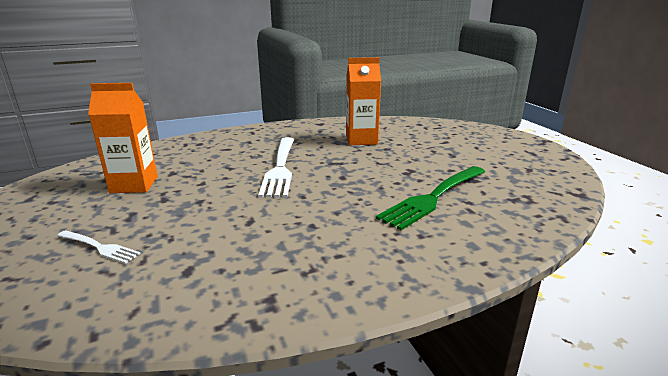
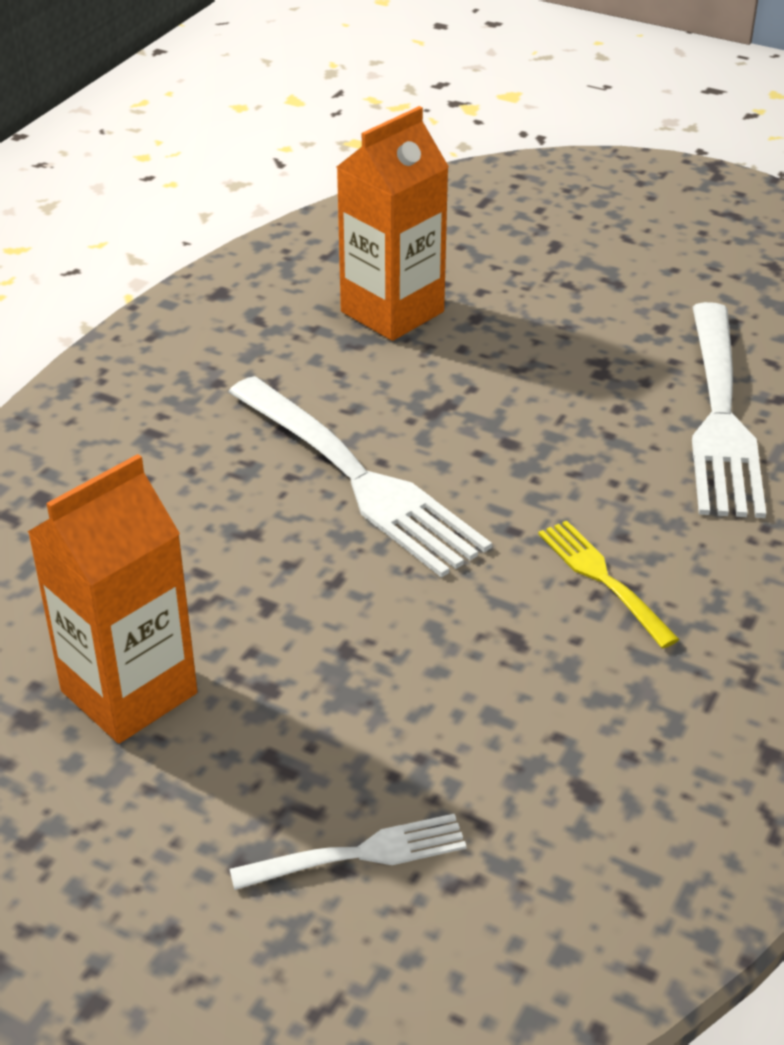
camera: 40 degrees left, 15 degrees up
green fork [376,166,485,230] -> white fork [692,302,766,518]
none -> yellow fork [538,521,680,648]

